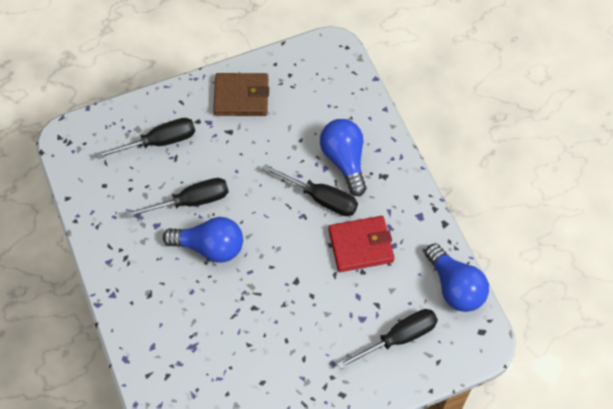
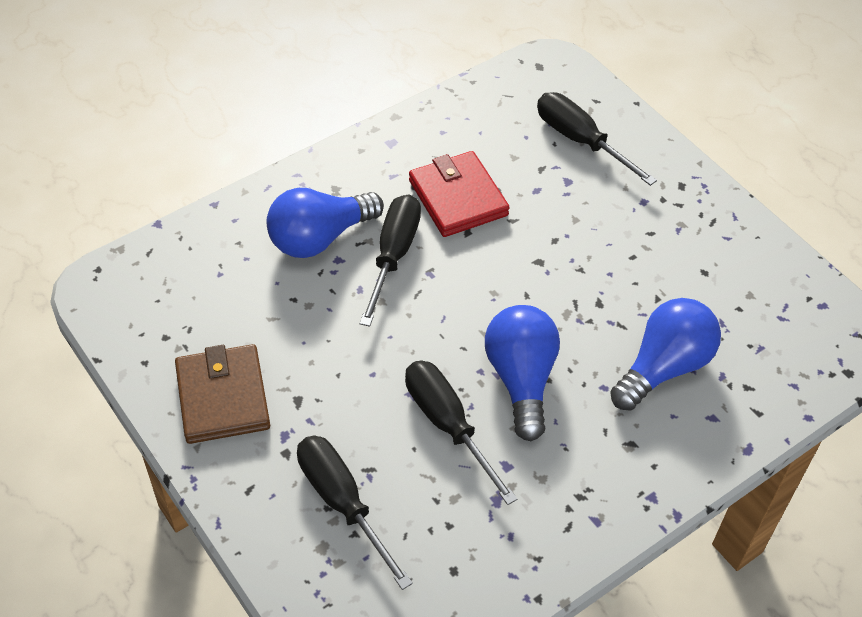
camera: 105 degrees left, 10 degrees down
blue light bulb [425,244,489,312] -> blue light bulb moved to [610,298,721,411]

